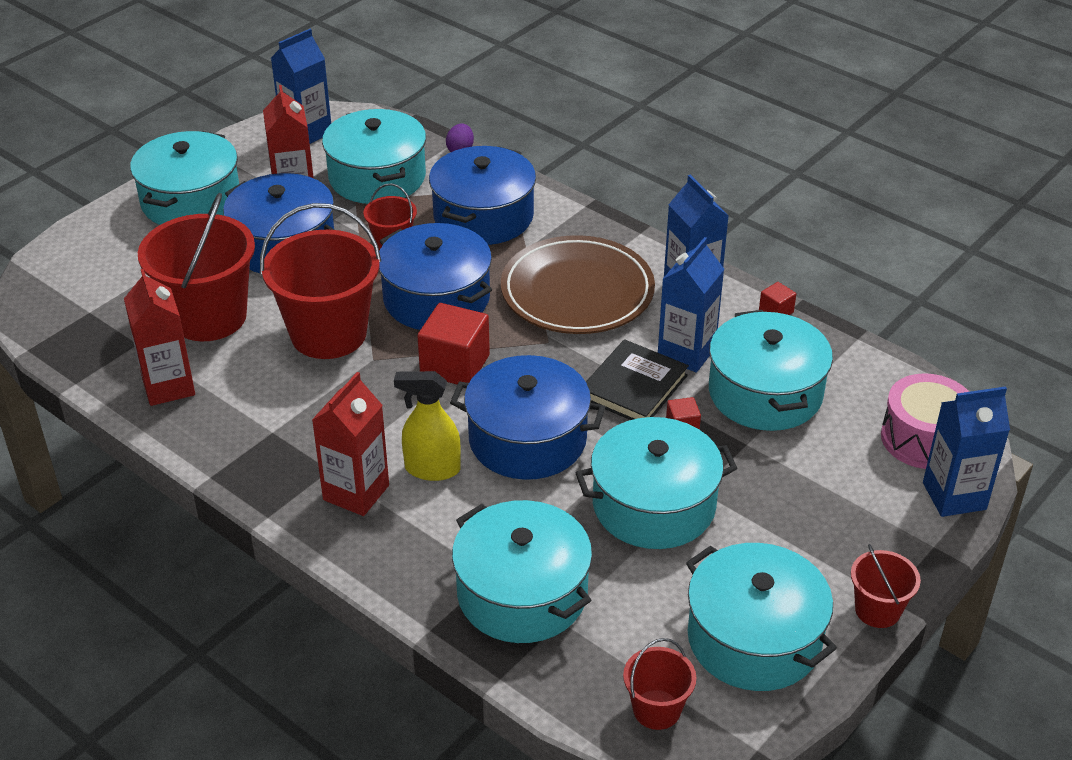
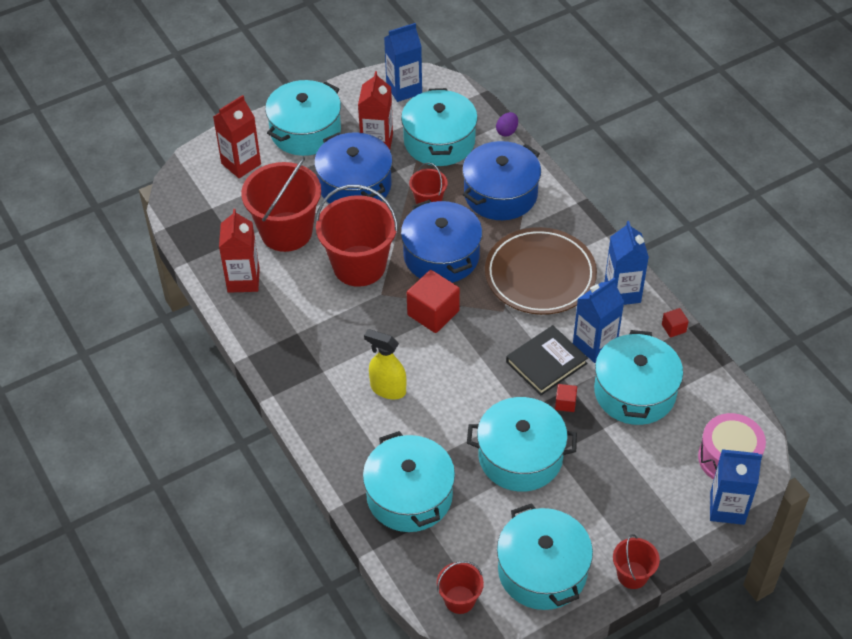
camera: 20 degrees right, 10 degrees up
red carton [312,372,389,516] -> red carton moved to [213,95,261,178]
blue pot [450,355,605,480] -> none

